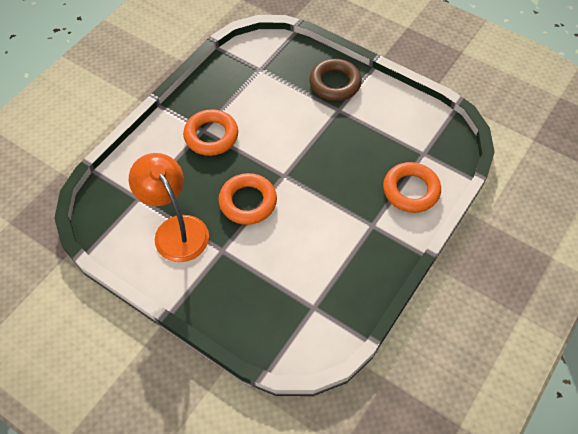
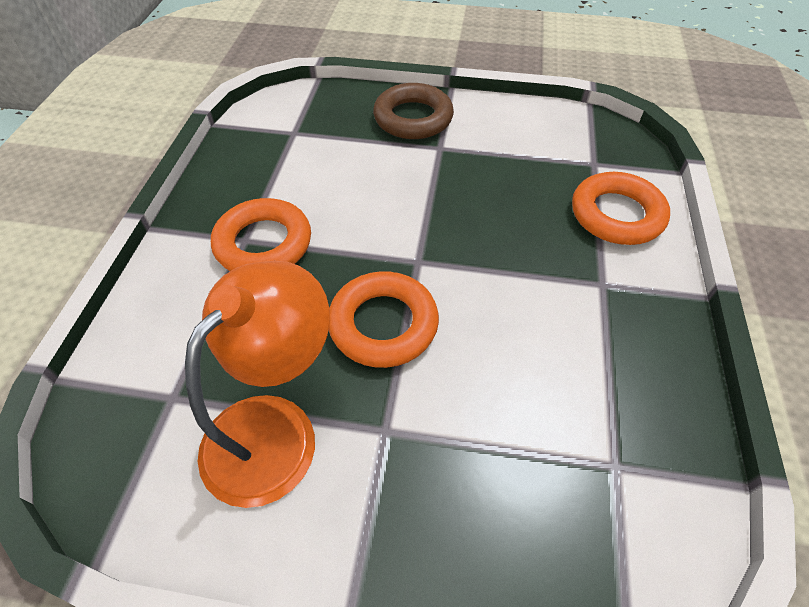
camera: 25 degrees left, 5 degrees down
orange lamp [129,153,209,262] -> orange lamp turned 90 degrees clockwise [185,261,330,508]

